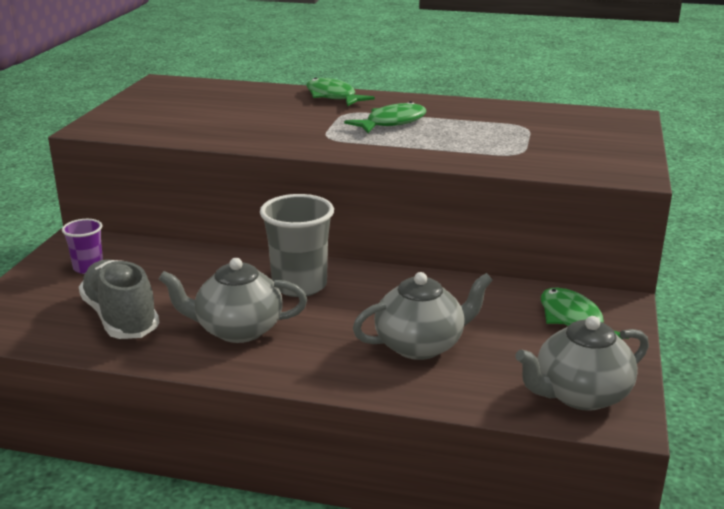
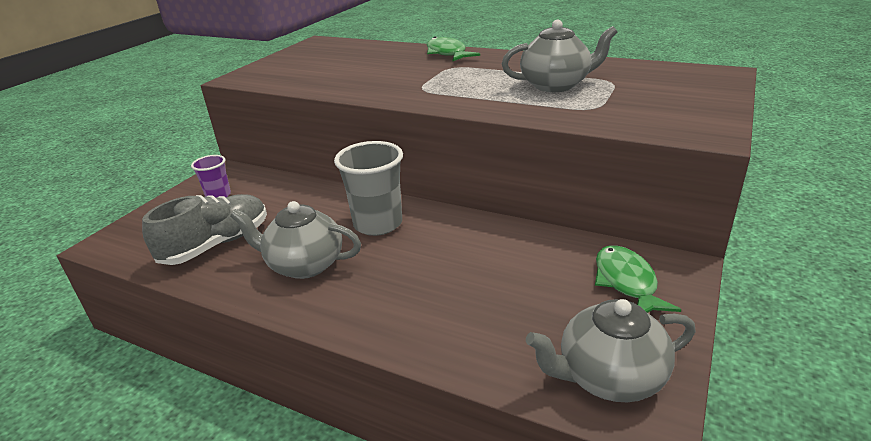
camera: 15 degrees right, 5 degrees up
grey shoe [79,259,159,339] -> grey shoe turned 60 degrees clockwise [142,194,267,265]
green fish [344,101,426,133] -> none
grey teapot [353,272,493,360] -> grey teapot moved to [502,19,617,92]

